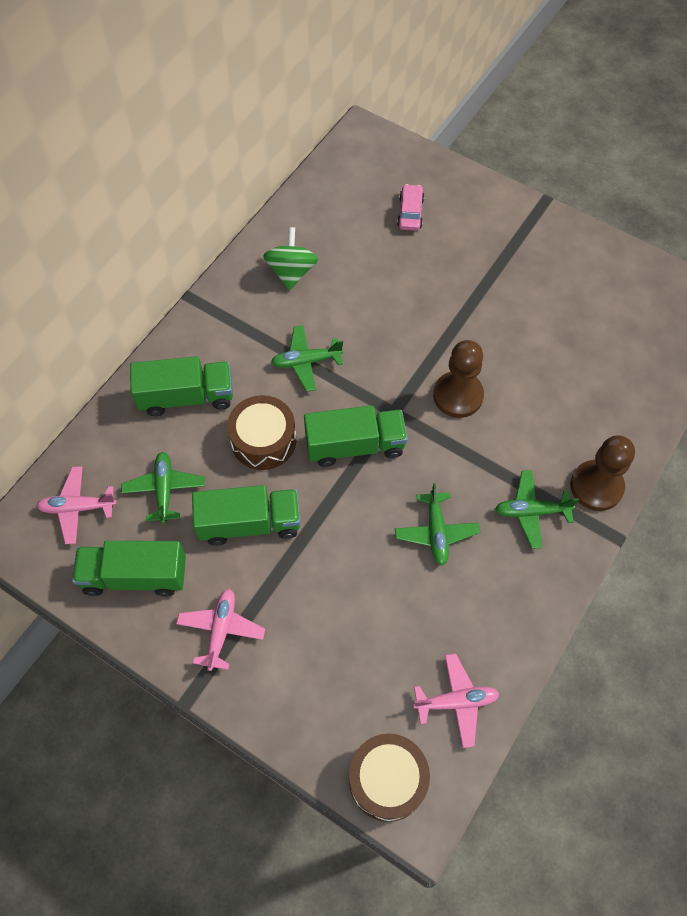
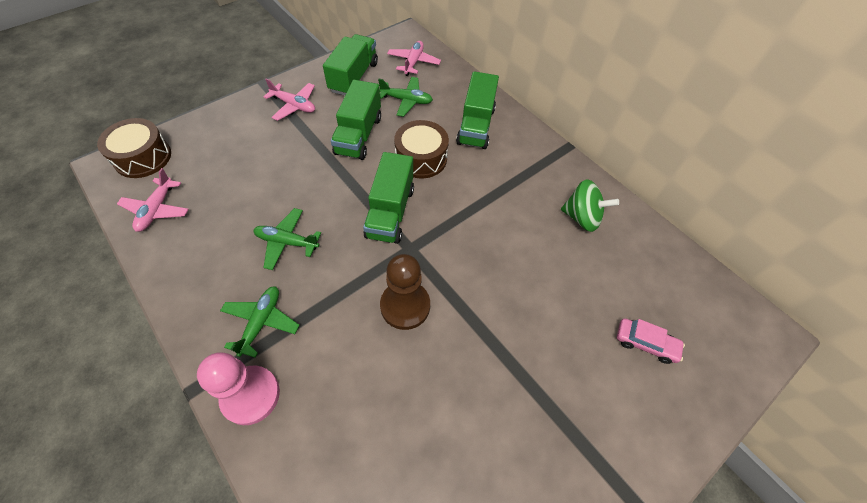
camera: 105 degrees right, 5 degrees down
green plane [271,325,343,392] -> none
brown pawn [570,435,635,511] -> pink pawn [197,352,280,425]

